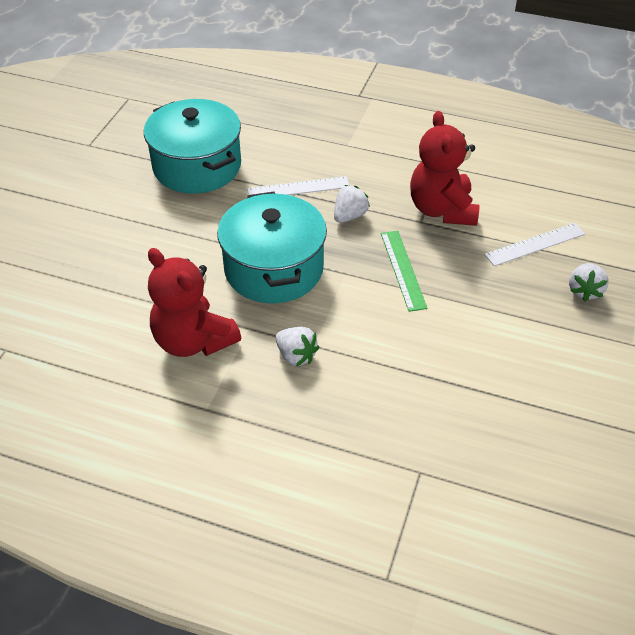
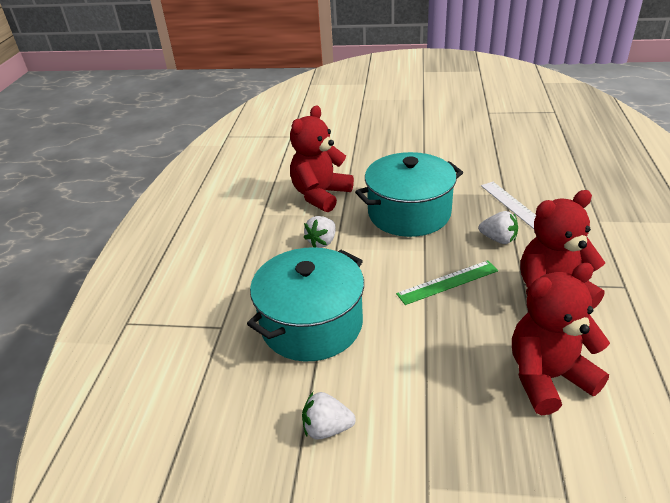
camera: 80 degrees right, 10 degrees down
turquoise pot [144,99,241,194] -> turquoise pot moved to [247,247,364,361]
white ruler [484,223,585,266] -> red teddy bear [512,263,610,415]
white strawberry [569,263,609,302] -> white strawberry moved to [302,392,356,440]

